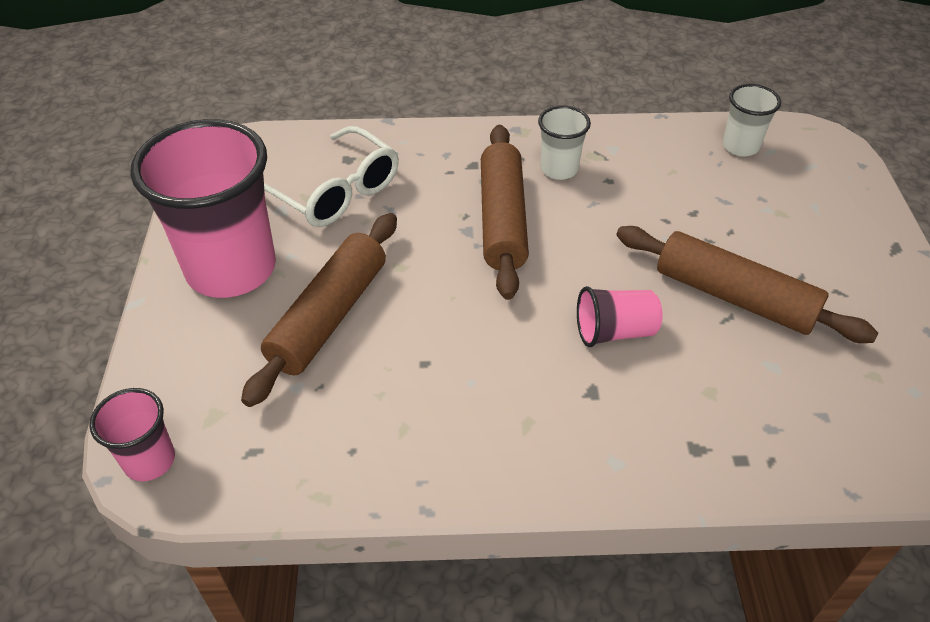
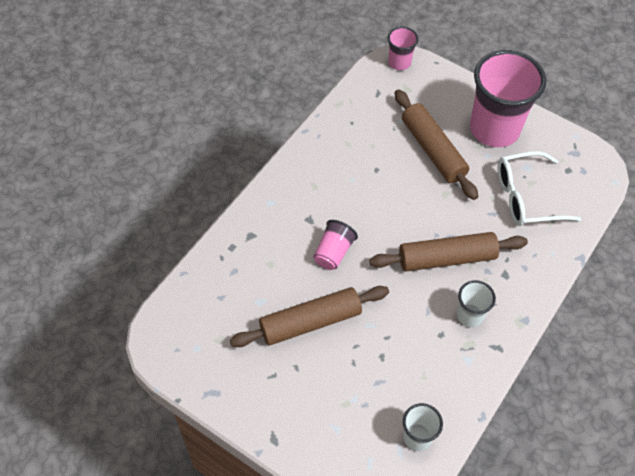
camera: 125 degrees right, 10 degrees up
brown rolling pin [481,125,529,300] -> brown rolling pin turned 45 degrees counterclockwise [369,232,528,272]

